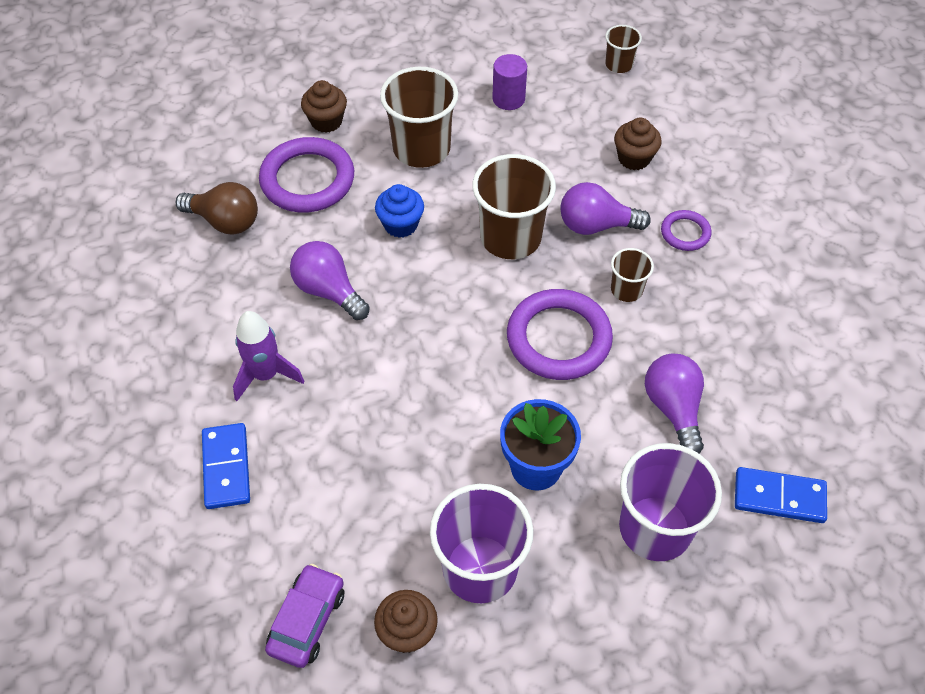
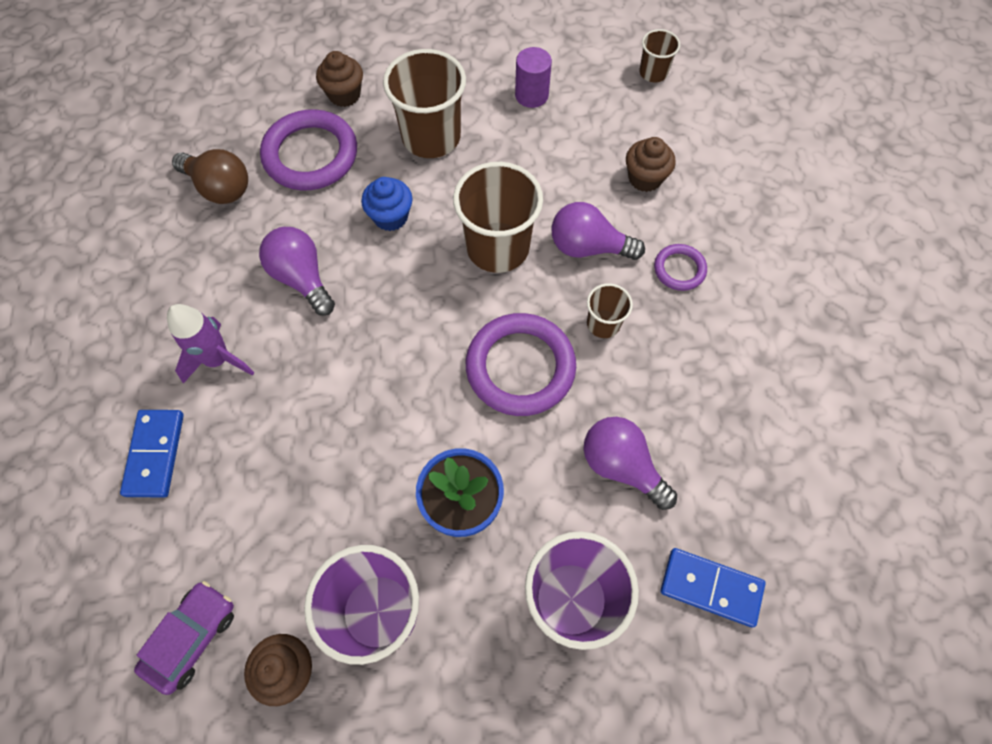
camera: 10 degrees right, 10 degrees up
purple light bulb [645,354,704,454] -> purple light bulb turned 45 degrees counterclockwise [584,417,677,510]

